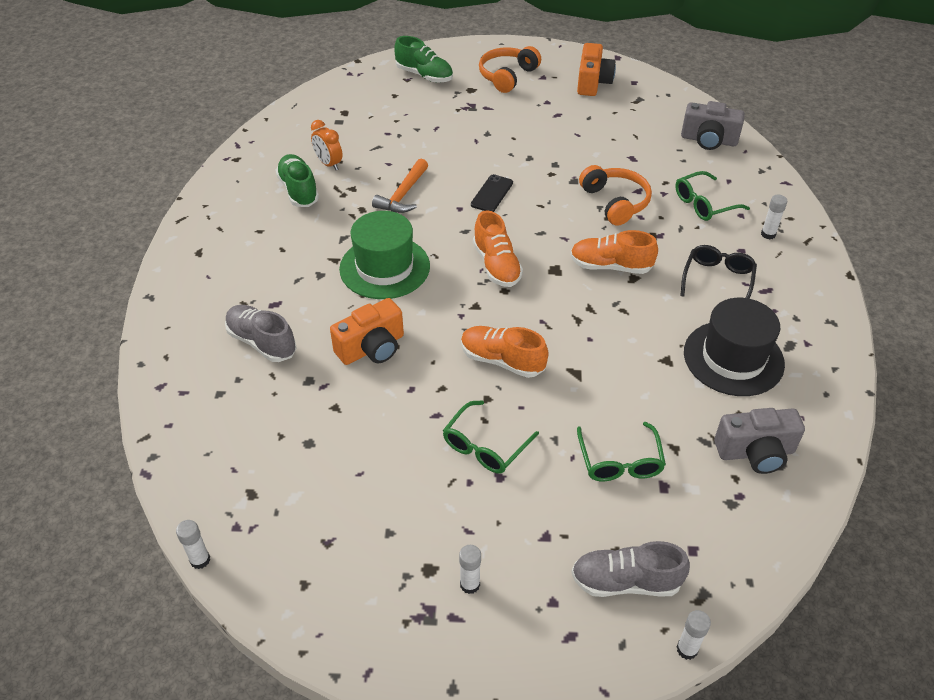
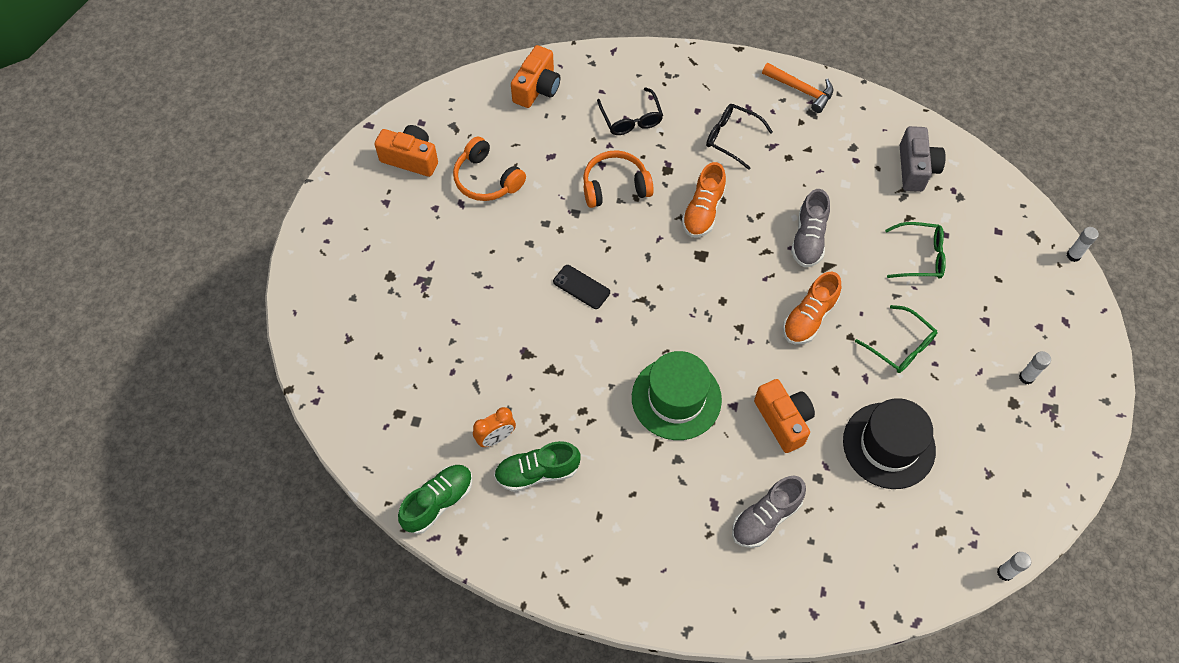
camera: 80 degrees left, 15 degrees up
orange hammer [372,159,428,213] -> orange hammer moved to [762,63,833,113]
green shoe [394,36,453,83] -> green shoe moved to [398,465,473,534]
orange shoe [473,210,523,287] -> none
orange headphones [479,46,541,93] -> orange headphones moved to [453,136,526,201]
grey shoe [571,541,690,597] -> grey shoe moved to [791,189,830,267]
green glasses [675,171,750,221] -> black glasses [597,87,663,135]
grey camera [681,101,745,150] -> orange camera [511,45,561,108]
black hat [684,298,785,396] -> black hat moved to [843,398,936,489]
white glue stick [761,195,787,239] -> none

